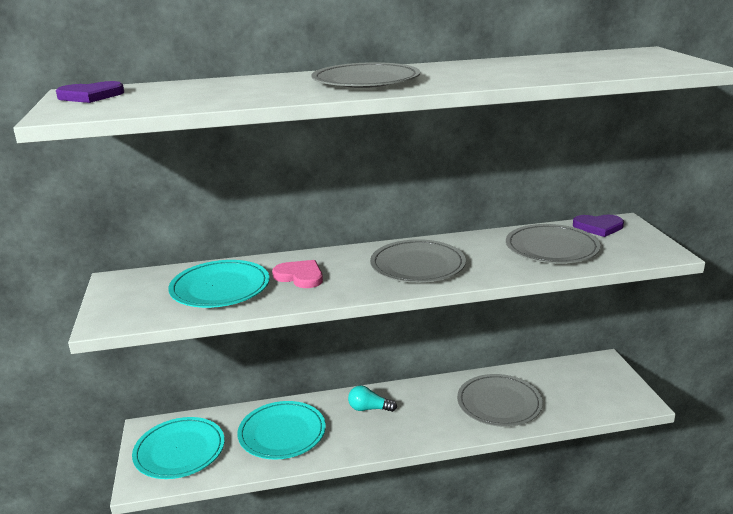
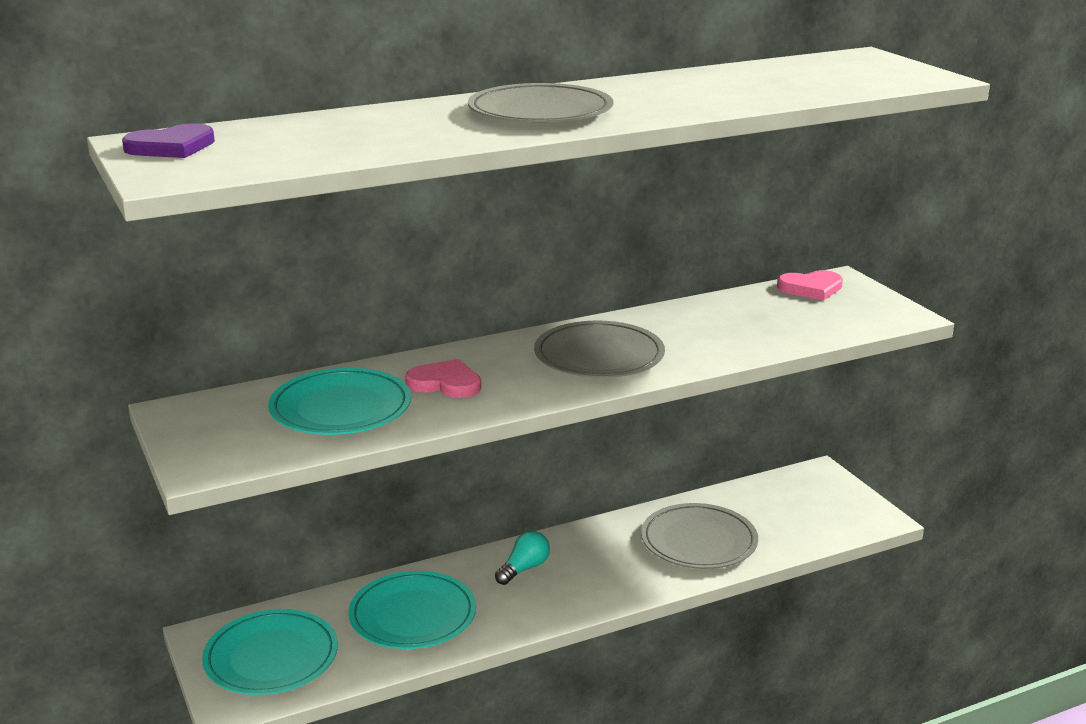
camera: 15 degrees left, 0 degrees up
turquoise light bulb [348,385,397,412] -> turquoise light bulb turned 135 degrees clockwise [495,531,550,585]
grey plate [506,224,601,264] -> none
purple heart [573,215,624,237] -> pink heart [777,270,843,301]

